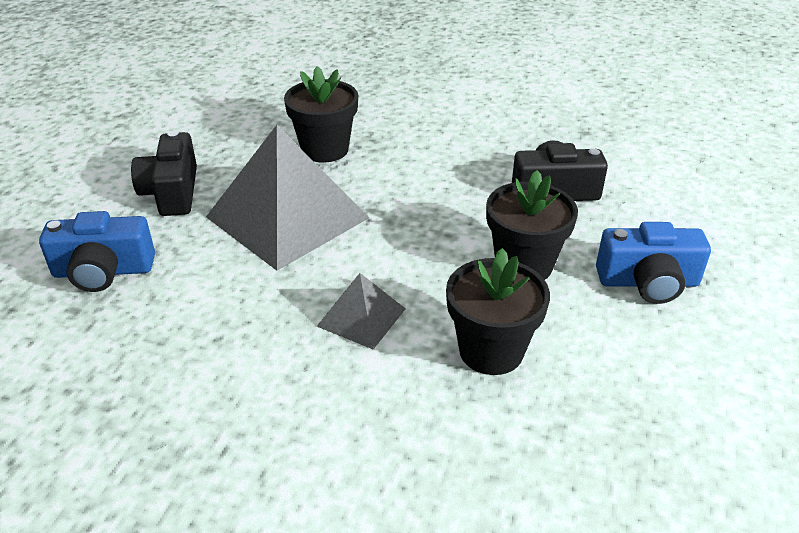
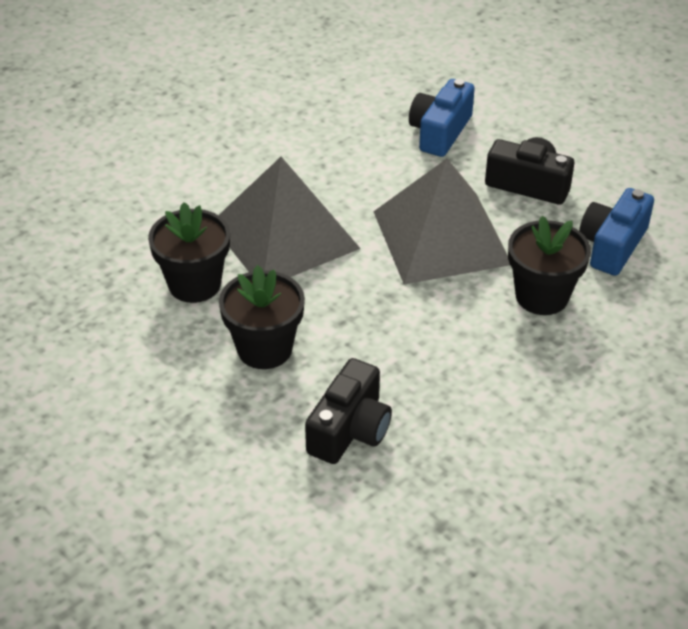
camera: 120 degrees right, 5 degrees up
grey pyramid [317,273,406,349] -> grey pyramid [219,157,361,277], size x2.08
blue camera [596,222,711,304] -> blue camera moved to [579,188,654,276]

